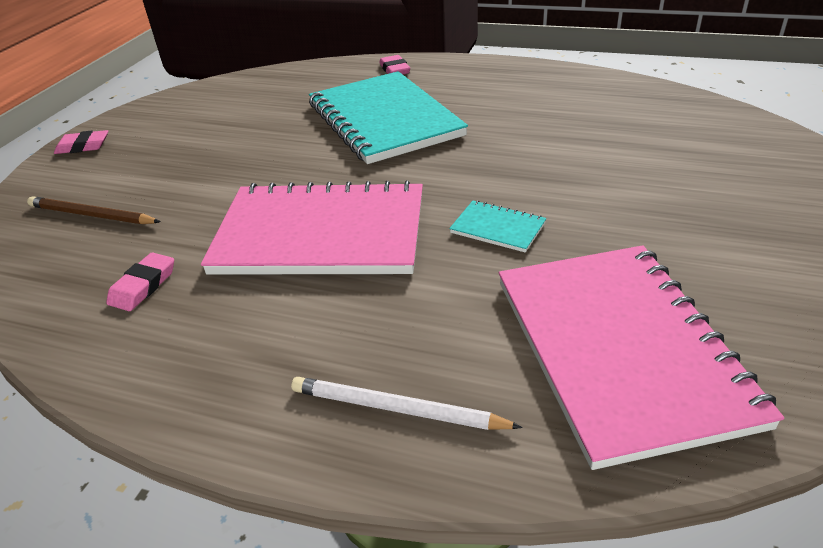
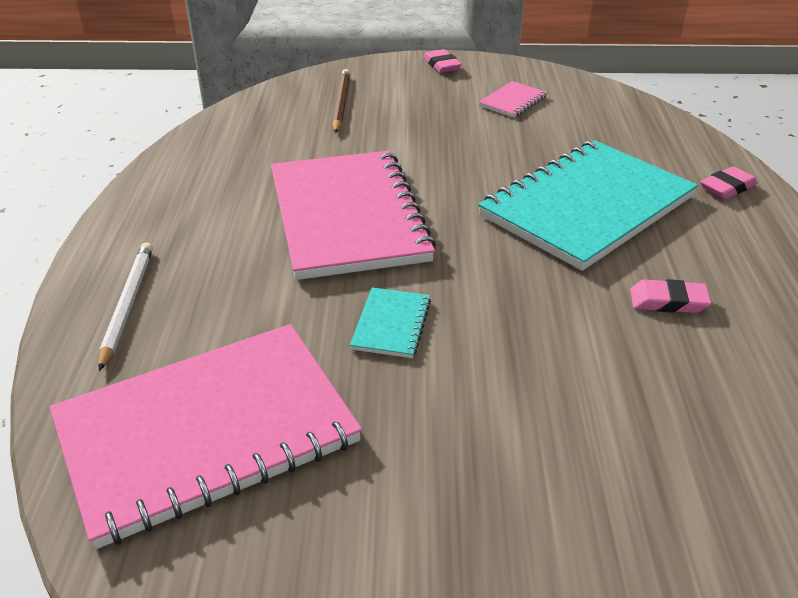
camera: 70 degrees right, 0 degrees up
pink eraser [106,252,174,311] -> pink eraser moved to [630,279,711,313]
none -> pink notebook [478,81,547,118]

